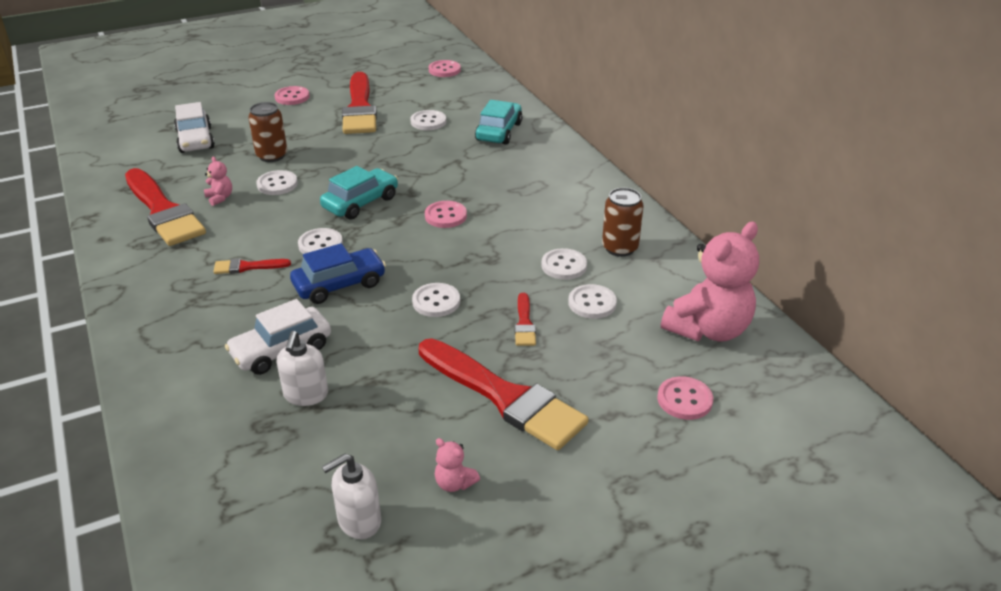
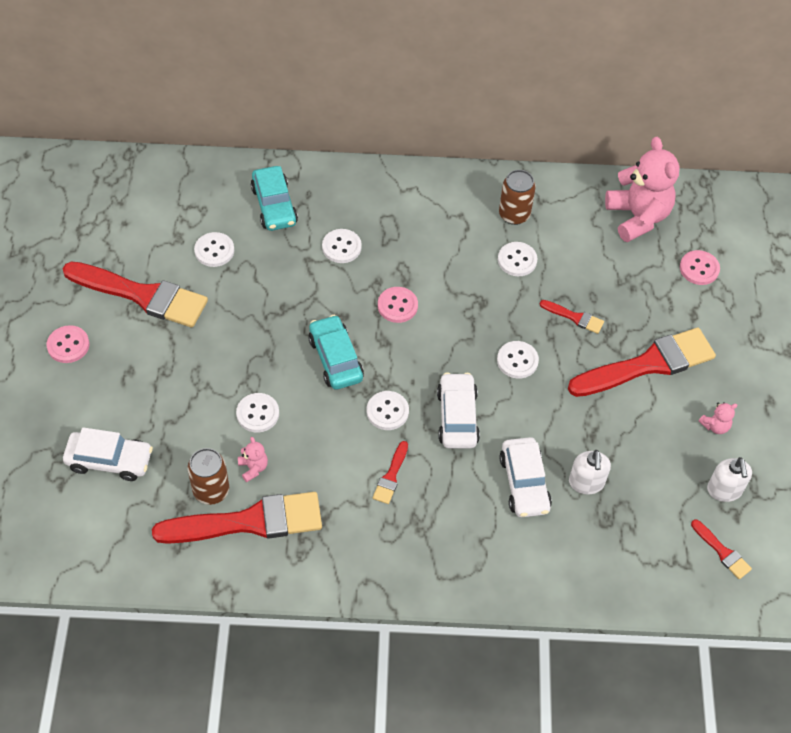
camera: 65 degrees left, 20 degrees up
pink teddy bear [204,157,232,206] -> pink teddy bear turned 75 degrees clockwise [238,437,268,482]
brown can [248,102,287,162] -> brown can moved to [187,448,229,505]
white soap dispenser [277,331,328,406] -> white soap dispenser turned 60 degrees clockwise [569,450,611,495]
blue car [290,243,386,304] -> white car [437,373,480,448]
pink button [429,60,461,77] -> none
turquoise car [475,100,523,144] -> turquoise car turned 150 degrees counterclockwise [251,166,298,231]
white button [568,284,617,319] -> white button moved to [322,229,362,263]
none -> red brush [691,520,752,579]

